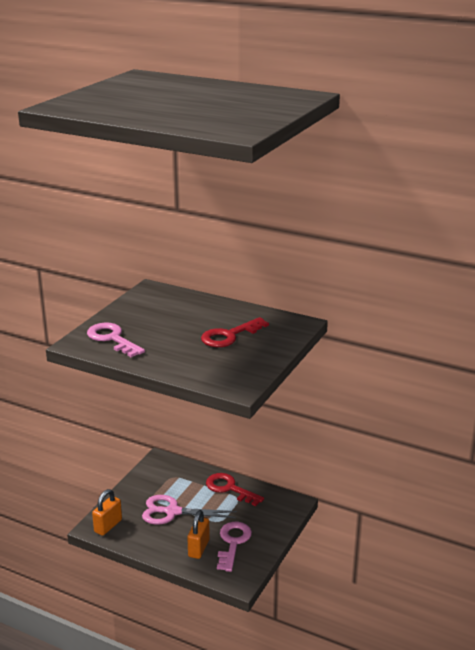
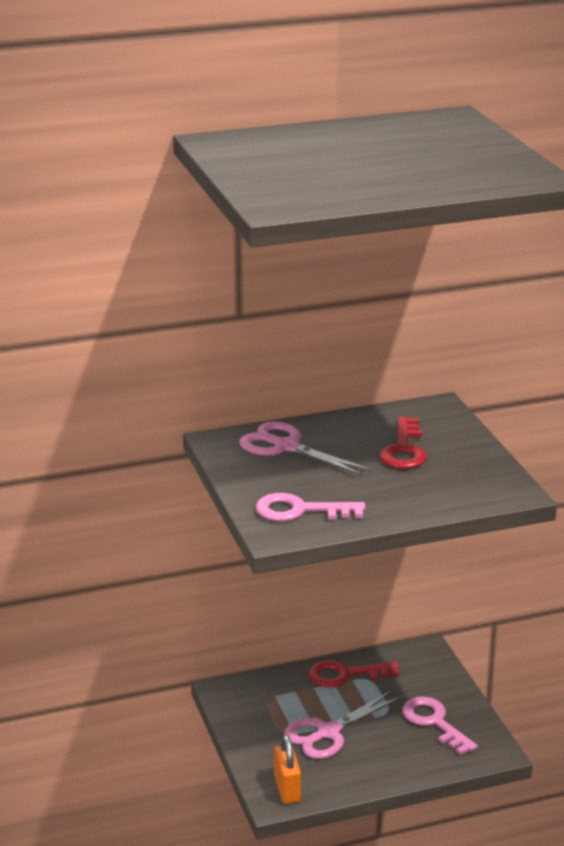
camera: 45 degrees left, 0 degrees up
orange padlock [187,510,210,559] -> none
none -> pink scissors [239,421,373,476]

